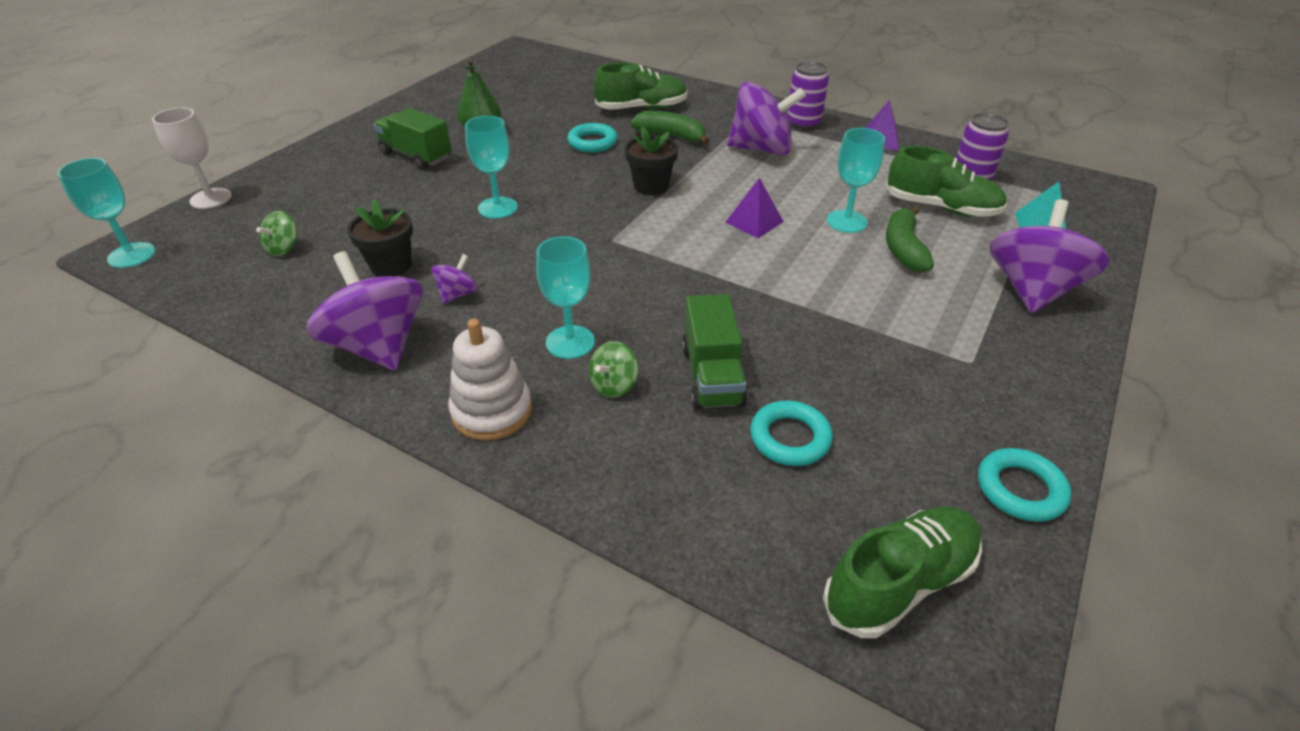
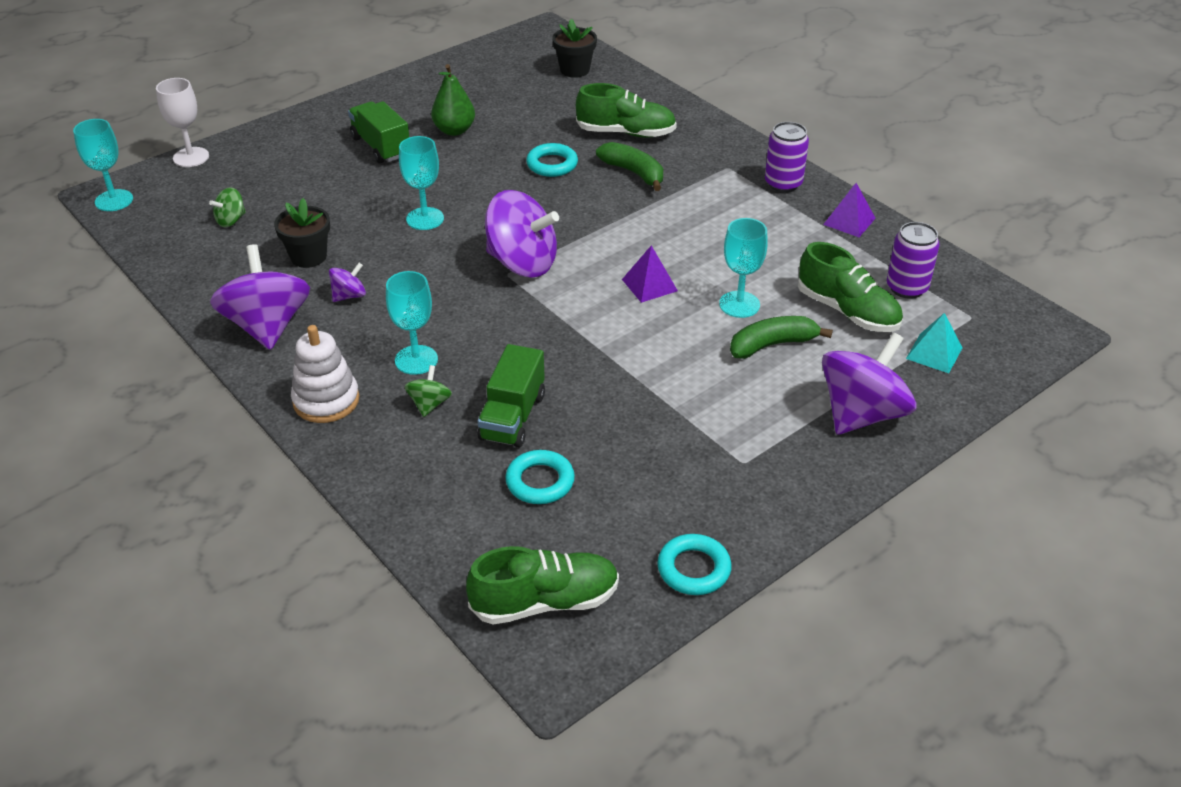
camera: 20 degrees right, 0 degrees up
green spinning top [589,341,638,398] -> green spinning top turned 135 degrees clockwise [404,365,452,417]
black flower pot [625,126,678,195] -> black flower pot moved to [552,19,597,78]
purple spinning top [727,81,806,155] -> purple spinning top moved to [485,190,559,277]
green banana [886,206,934,272] -> green banana turned 45 degrees clockwise [730,316,833,359]

